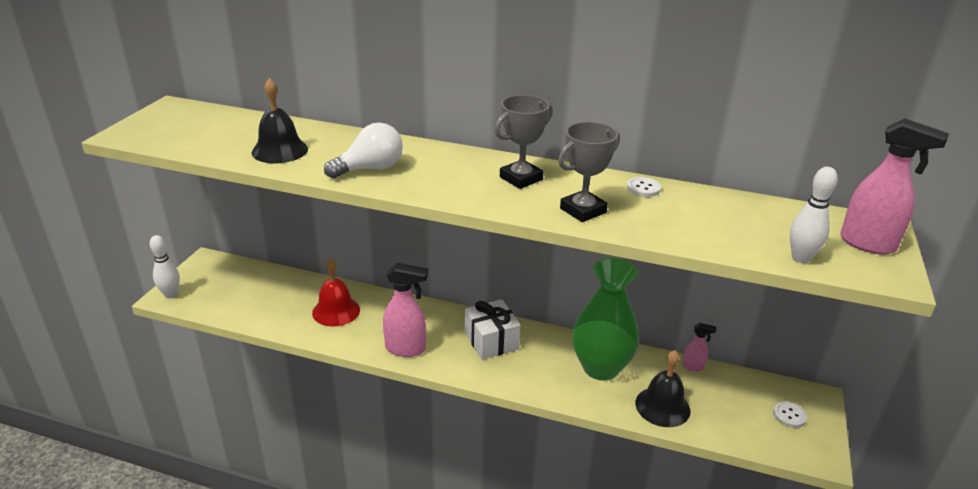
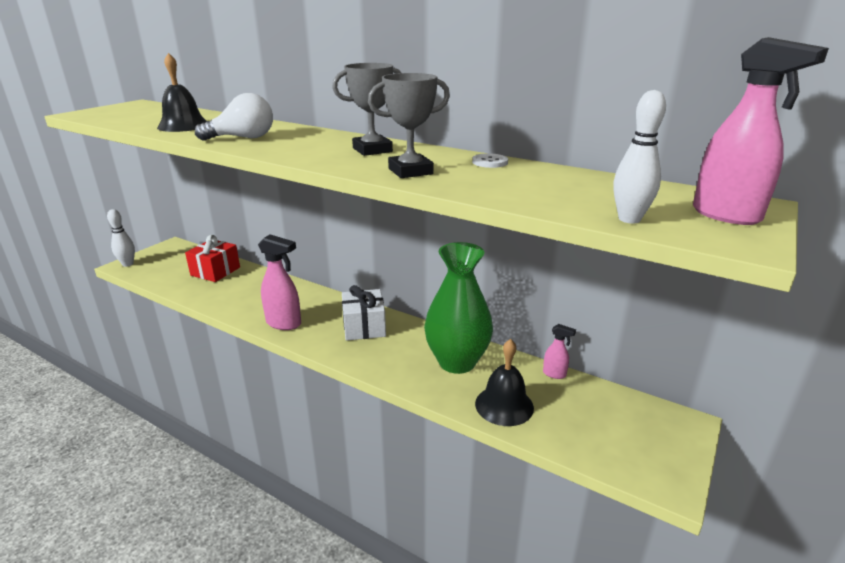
camera: 15 degrees right, 5 degrees down
red bell [312,258,360,327] -> none
white button [773,402,807,428] -> none
none -> red gift [185,235,240,282]

